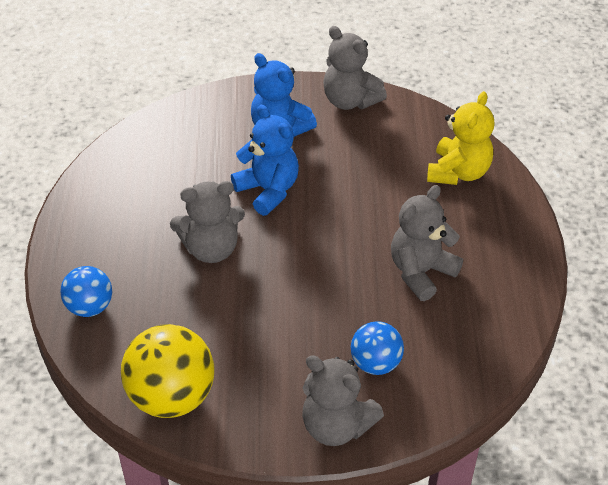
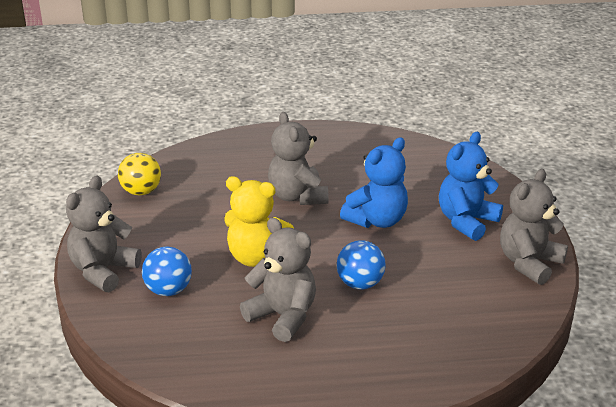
camera: 85 degrees right, 15 degrees down
blue ball [60,266,112,317] -> blue ball moved to [336,240,386,289]
yellow ball [121,324,214,418] -> yellow ball [118,153,161,195], size x0.59
yellow teddy bear [427,91,494,185] -> yellow teddy bear moved to [224,176,294,267]

